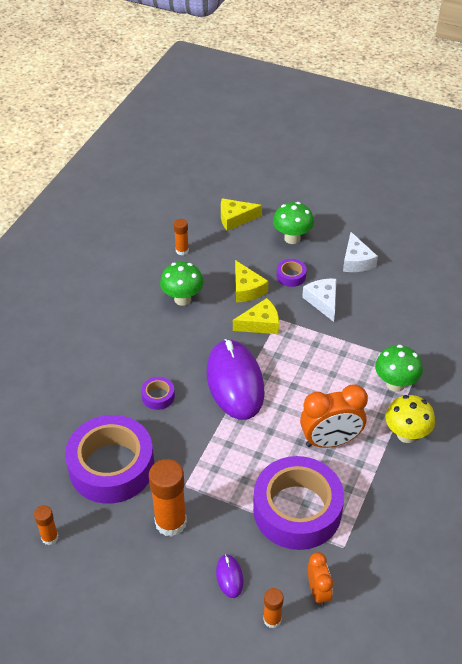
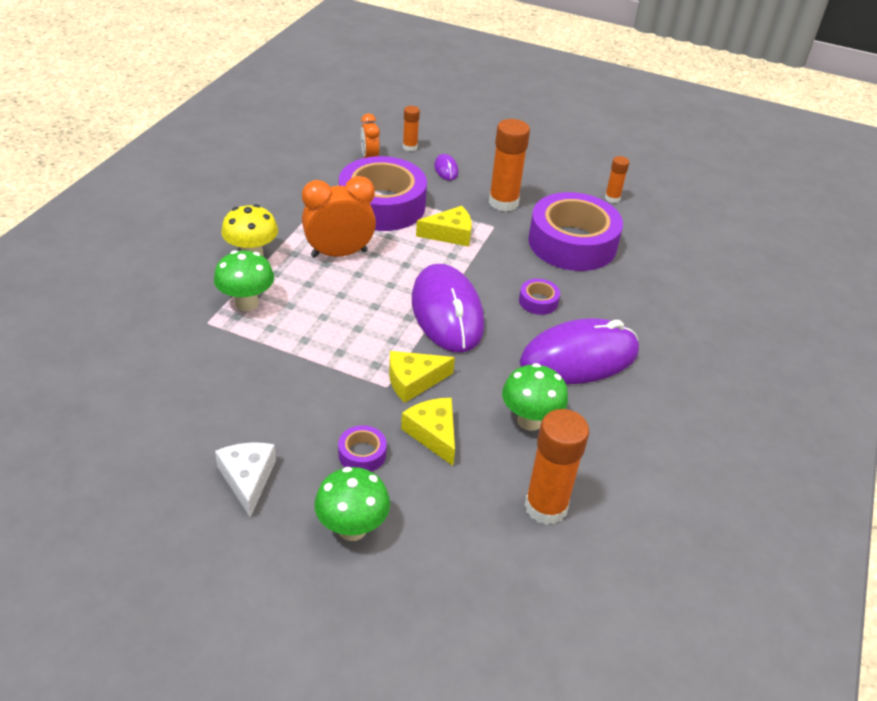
camera: 175 degrees right, 5 degrees down
orange glue stick [174,219,189,256] -> orange glue stick [525,409,589,525], size x1.89
yellow cheese [221,198,262,231] -> yellow cheese moved to [416,206,472,247]
white cheese [302,279,336,322] -> none
none -> purple mouse [520,318,639,384]

